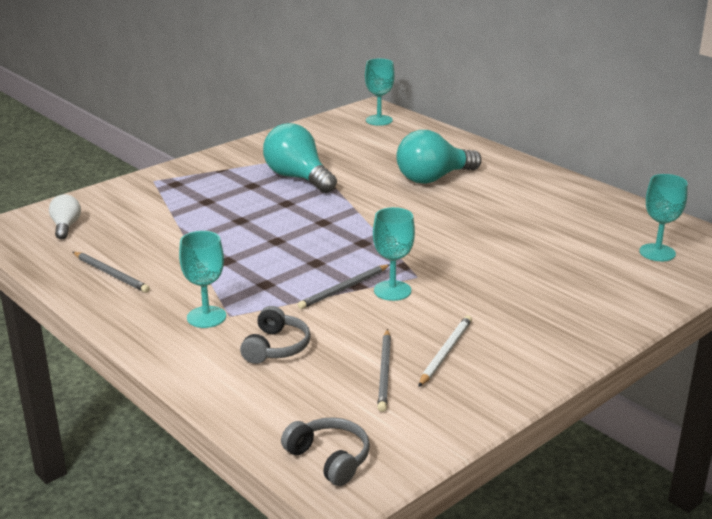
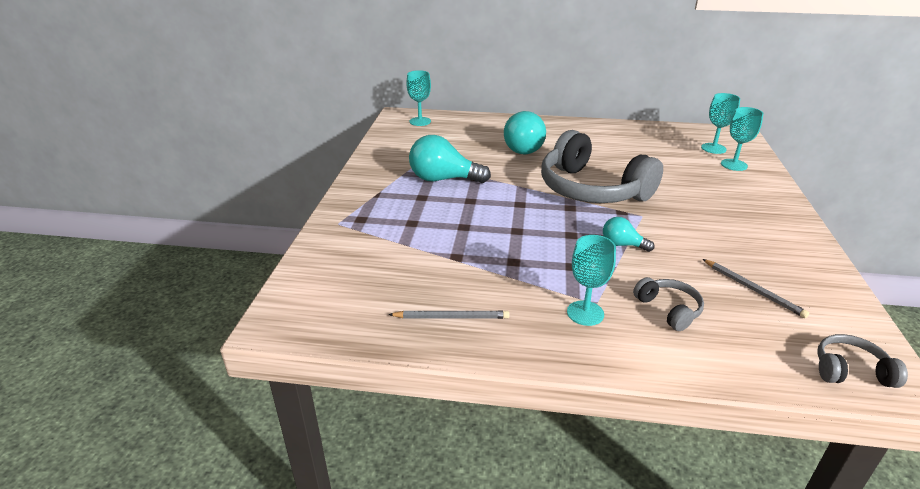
camera: 40 degrees left, 5 degrees up
white light bulb [49,194,81,239] -> none
grey pencil [298,264,390,309] -> turquoise light bulb [603,217,654,252]
turquoise goblet [373,207,415,301] -> turquoise goblet moved to [721,107,764,171]
white pencil [418,315,472,387] -> none
none -> grey headphones [541,130,663,203]

